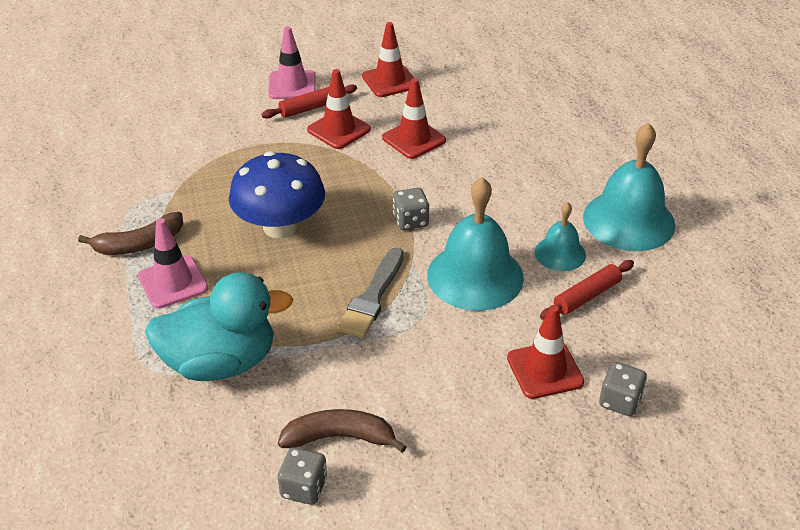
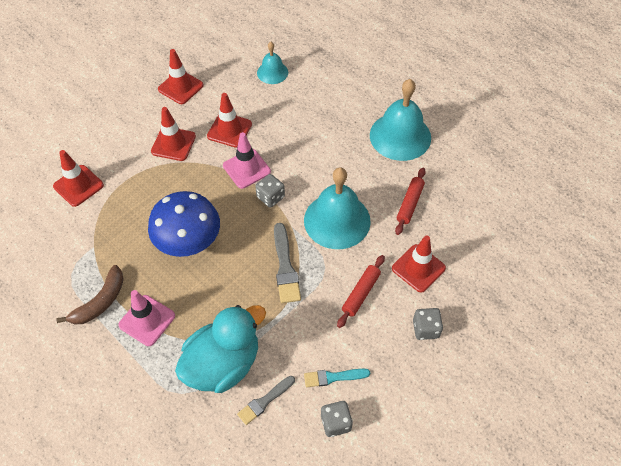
camera: 30 degrees left, 15 degrees up
red rolling pin [261,84,357,119] -> red rolling pin moved to [337,255,385,328]
pink traffic cone [268,26,316,99] -> pink traffic cone moved to [223,132,271,189]
brown banana [278,409,406,453] -> turquoise brush [304,369,370,387]
turquoise bell [534,202,586,271] -> turquoise bell moved to [257,42,288,84]
grey dice [599,362,647,416] -> grey dice moved to [413,308,443,340]
none -> red traffic cone [53,150,104,207]
none -> grey brush [237,376,295,425]

